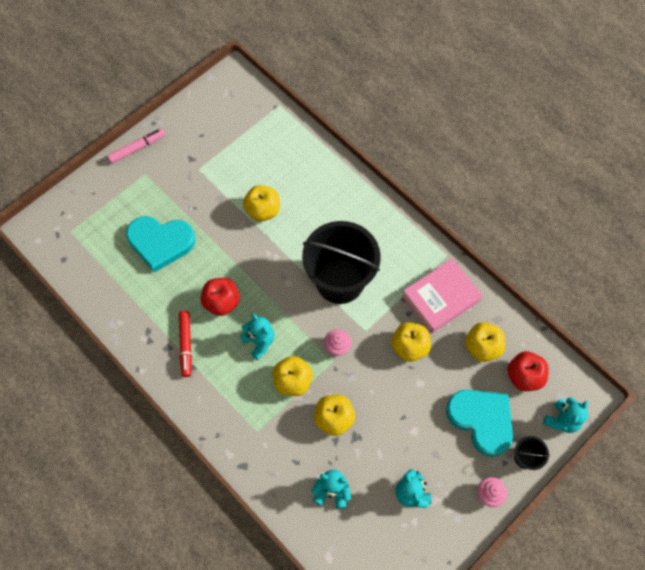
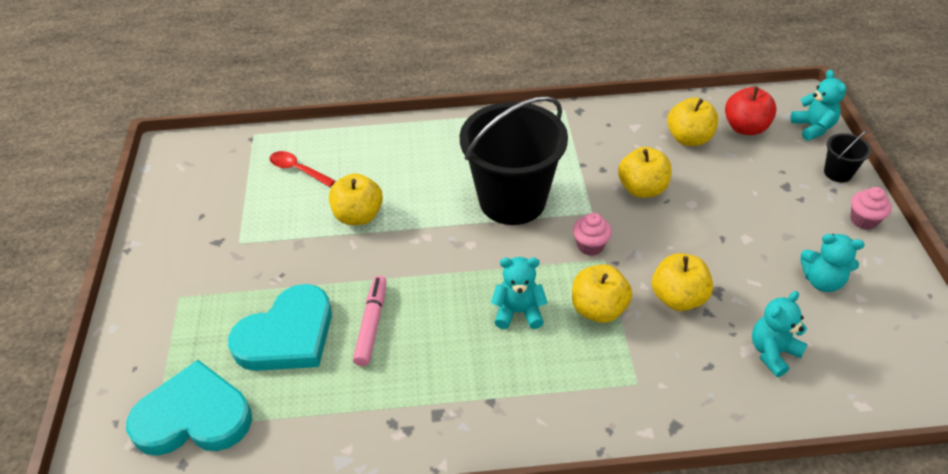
camera: 50 degrees left, 20 degrees down
pink marker [107,128,165,164] -> pink marker moved to [353,276,387,366]
red marker [179,311,192,377] -> none
red apple [201,278,240,316] -> none
pink book [402,259,483,334] -> none
turquoise heart [446,390,513,457] -> turquoise heart moved to [126,360,252,456]
none -> red spoon [270,151,335,187]

